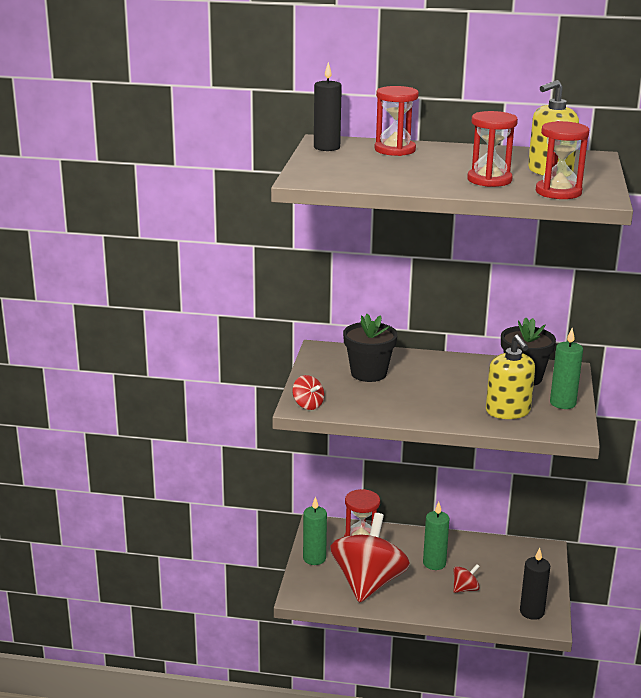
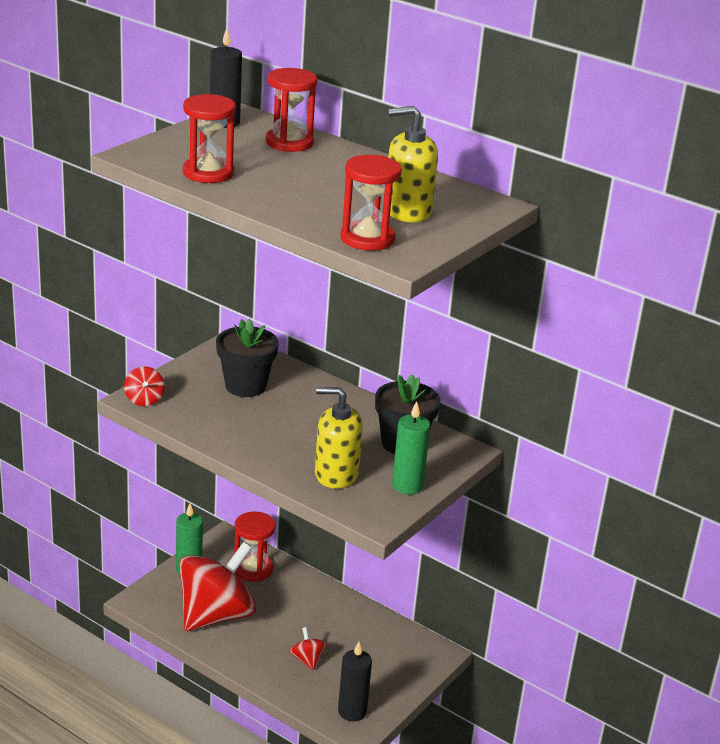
camera: 25 degrees right, 5 degrees up
green candle [423,502,450,570] -> none
red spinning top [453,564,480,593] -> red spinning top turned 105 degrees counterclockwise [290,627,327,670]
red hourglass [467,111,518,187] -> red hourglass moved to [183,94,236,183]
yellow soap dispenser [486,335,535,419] -> yellow soap dispenser turned 90 degrees clockwise [315,387,363,489]

